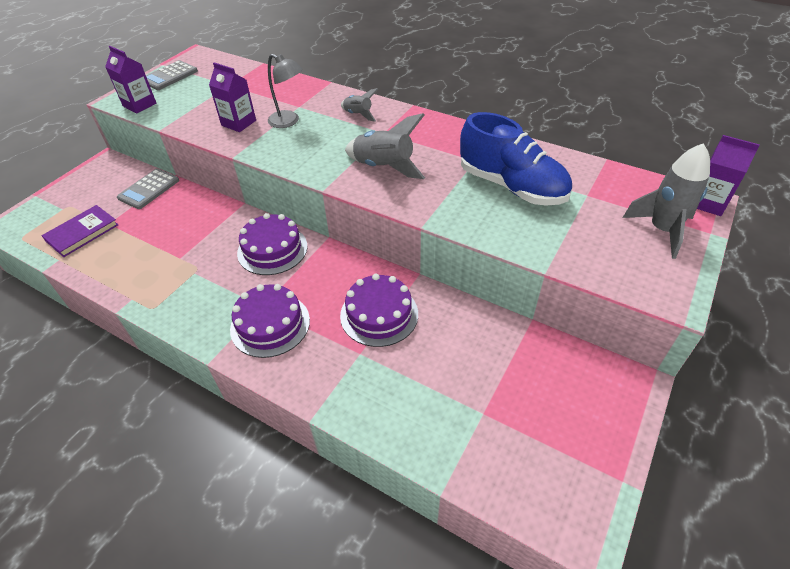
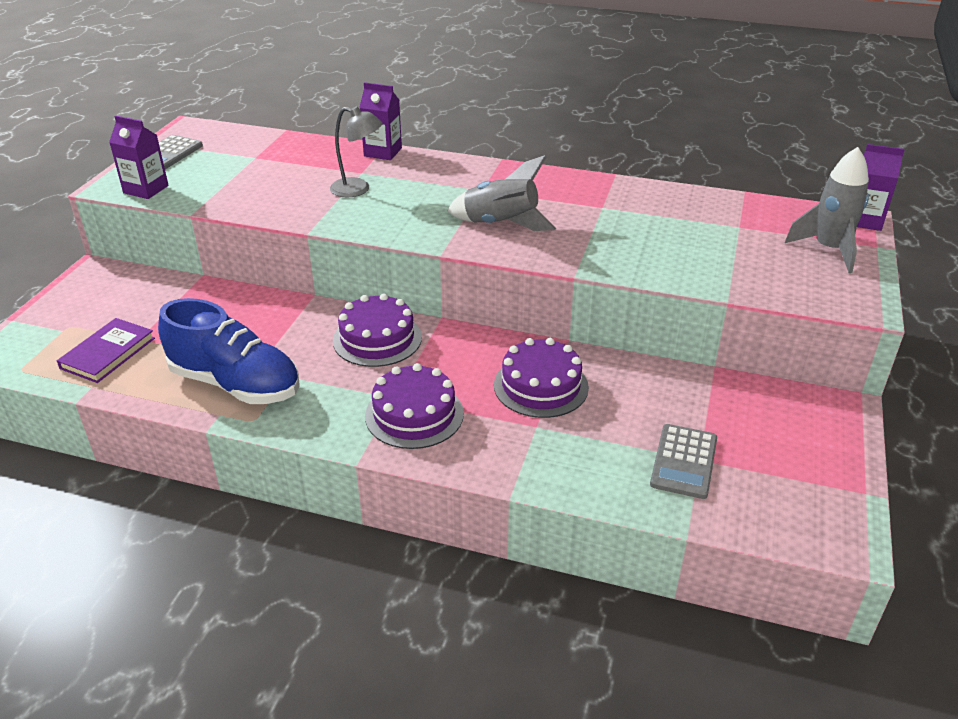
camera: 15 degrees left, 10 degrees down
grey calculator [117,169,179,209] -> grey calculator moved to [650,424,717,499]
purple carton [209,62,256,132] -> purple carton moved to [359,82,402,160]
grey rocket [341,88,378,122] -> none
blue shoe [460,112,572,206] -> blue shoe moved to [158,298,300,404]

